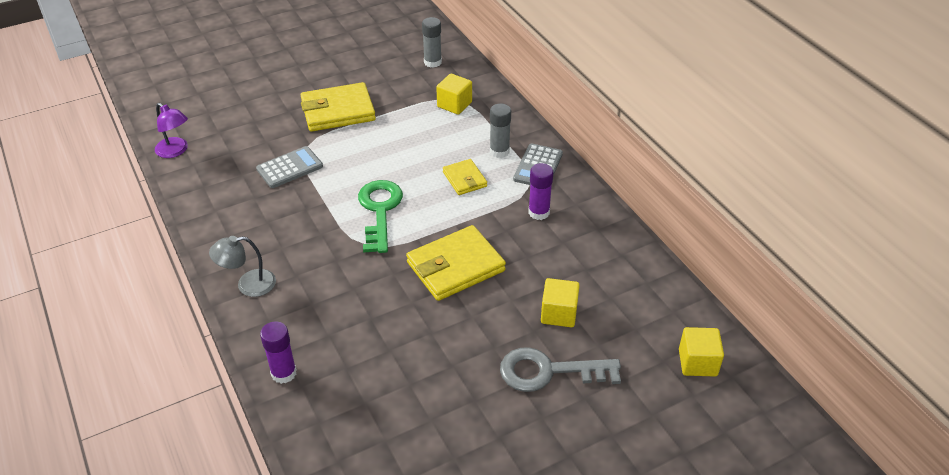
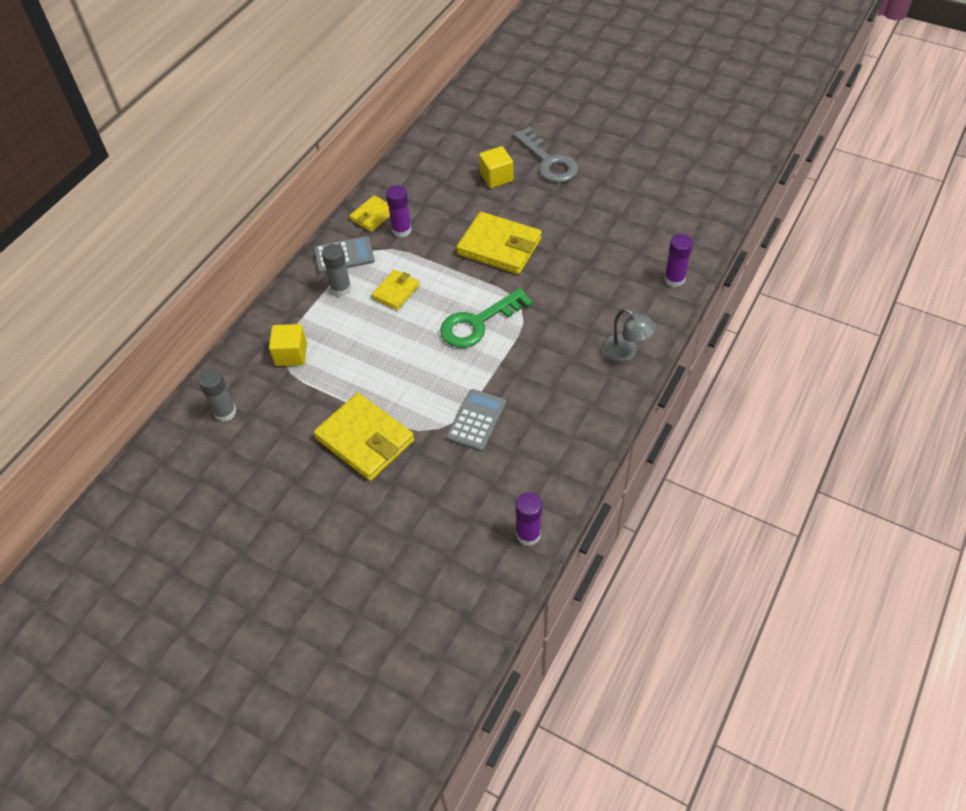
camera: 120 degrees left, 10 degrees up
purple lamp [155,103,188,158] -> purple glue stick [515,492,542,546]
grey calculator [256,146,323,188] -> grey calculator turned 90 degrees clockwise [446,389,506,451]
yellow cube [679,327,724,377] -> none
none -> yellow wallet [349,195,390,232]

